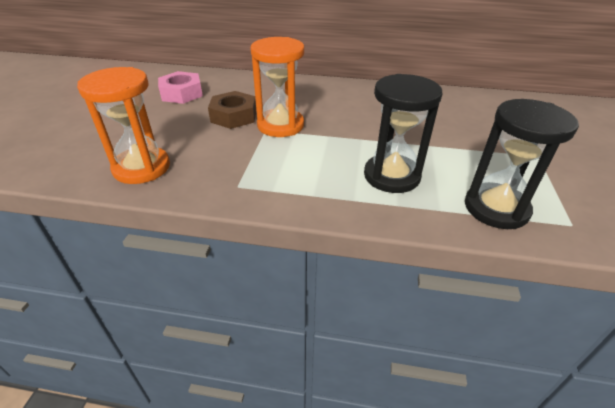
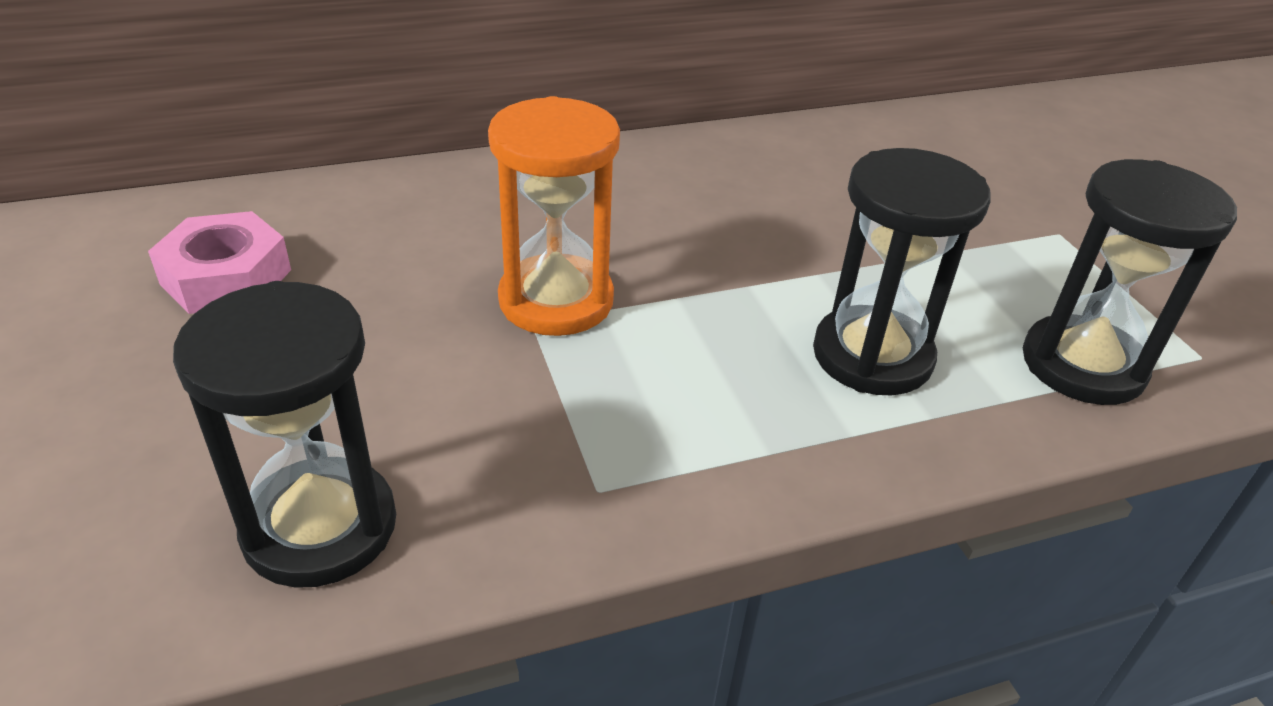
camera: 30 degrees left, 0 degrees up
orange hourglass [77,67,170,184] -> black hourglass [173,281,396,588]
brown nut [208,91,256,129] -> none

